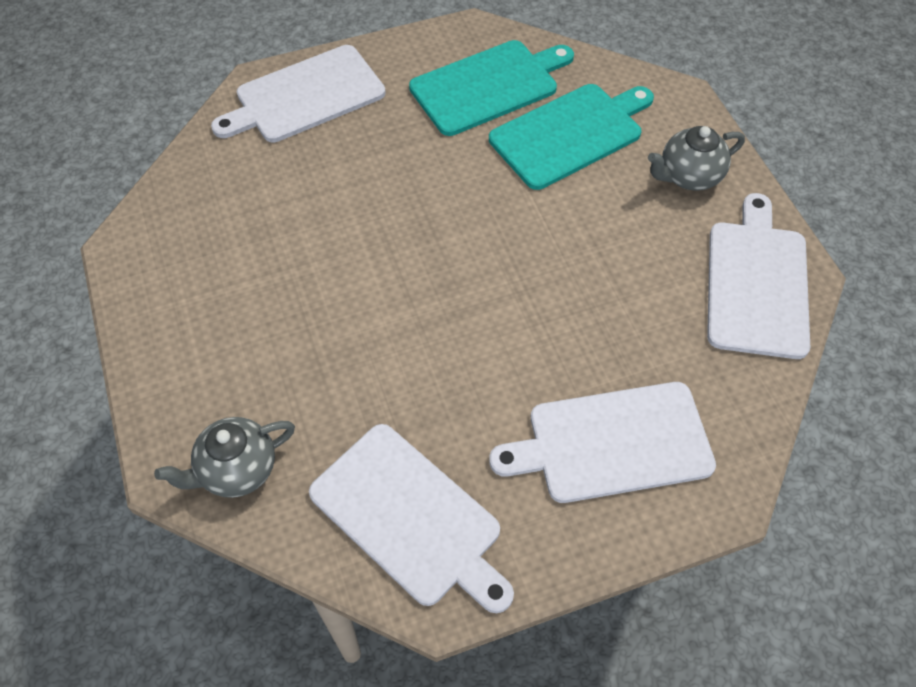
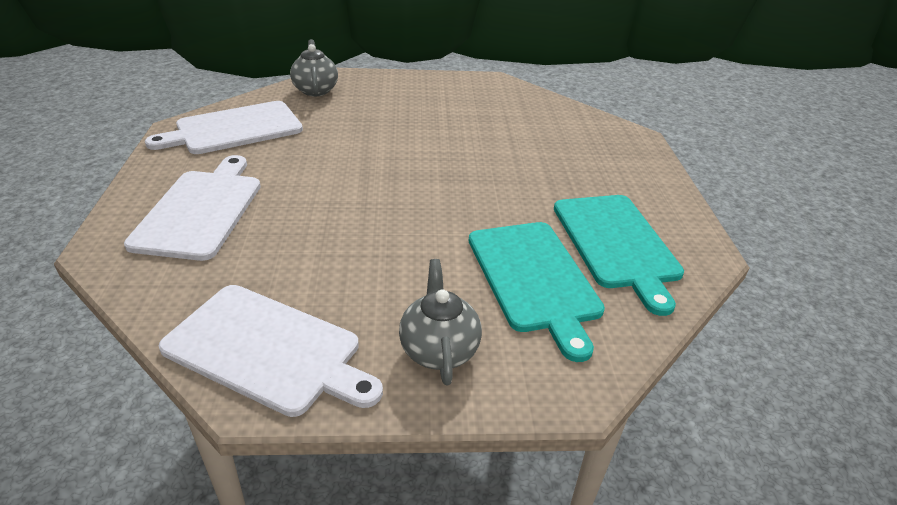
camera: 105 degrees right, 20 degrees down
white cutting board [211,45,386,142] -> none

